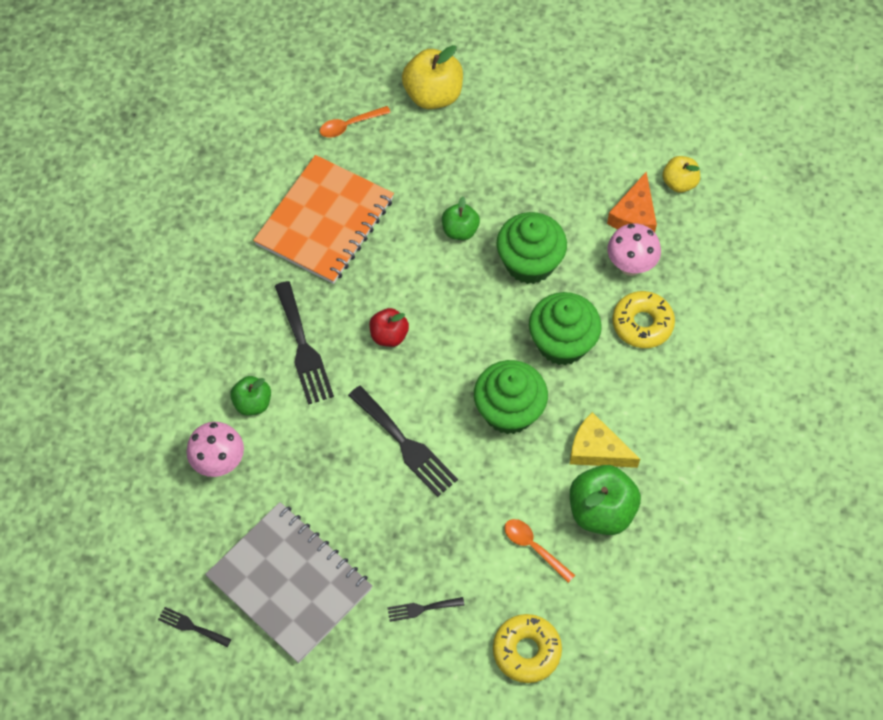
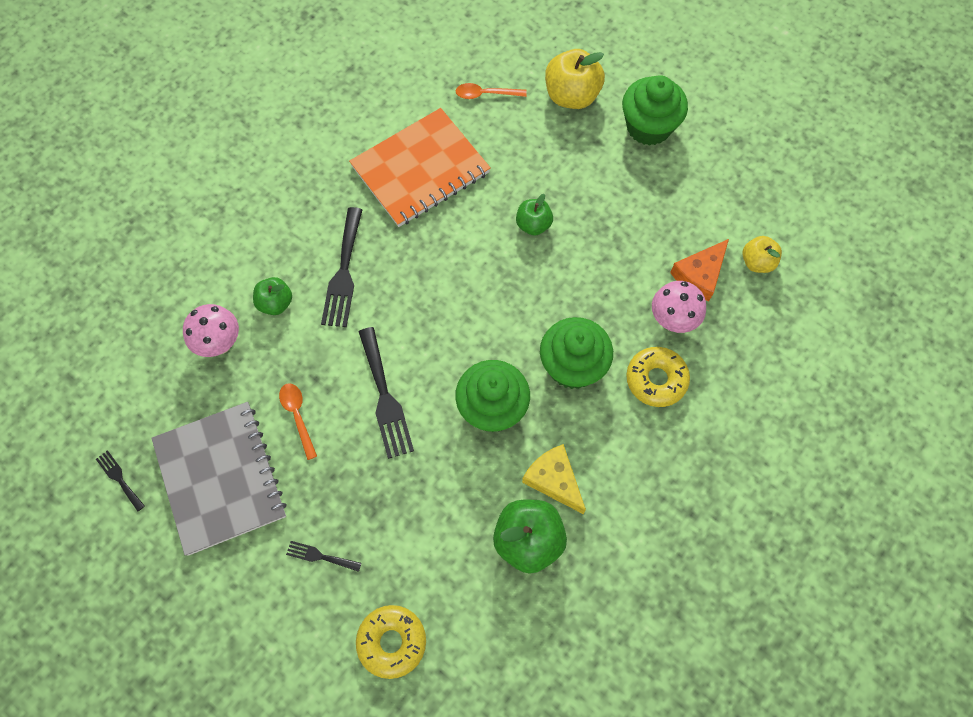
camera: 25 degrees right, 5 degrees up
red apple [369,308,409,347] -> none
green cupcake [496,212,567,284] -> green cupcake moved to [622,75,688,146]
orange spoon [504,519,575,583] -> orange spoon moved to [279,383,317,460]

